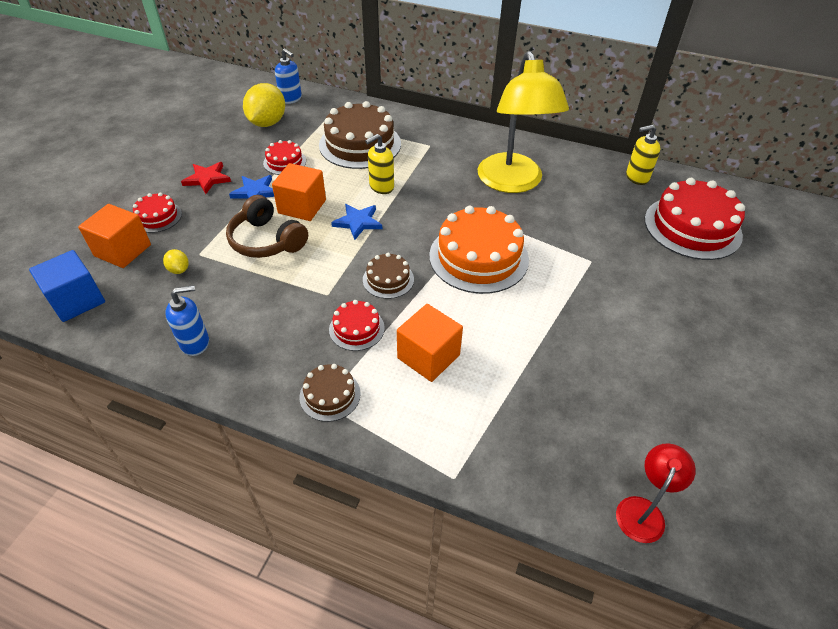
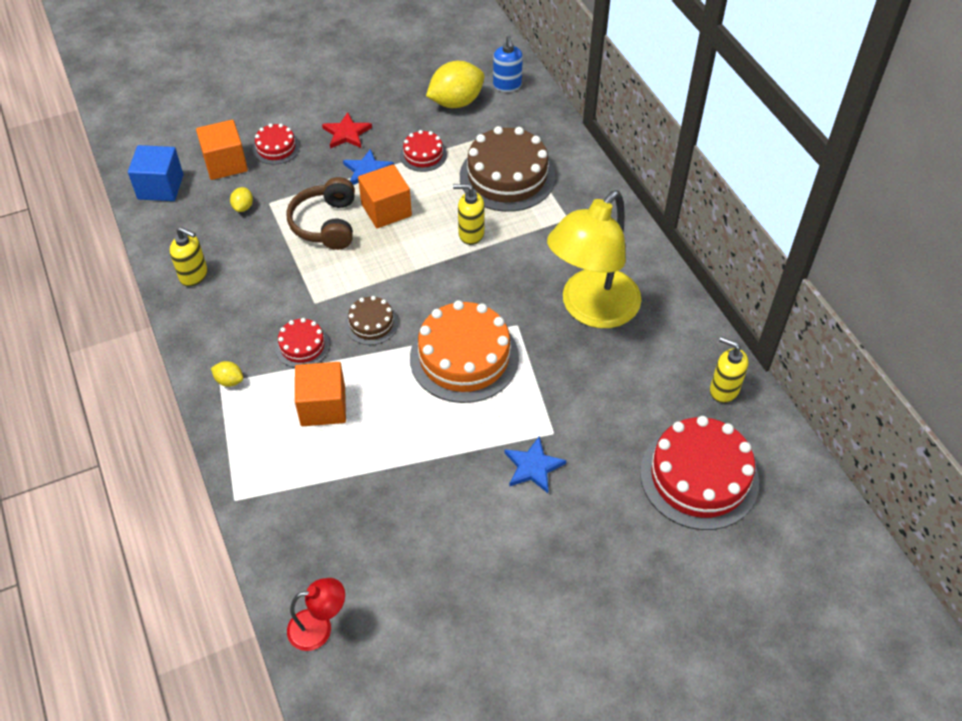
camera: 45 degrees right, 5 degrees up
blue soap dispenser [165,285,209,356] -> yellow soap dispenser [170,227,208,287]
brown cake [300,364,361,422] -> yellow lemon [211,361,243,387]
blue star [331,204,382,240] -> blue star moved to [504,437,566,493]

